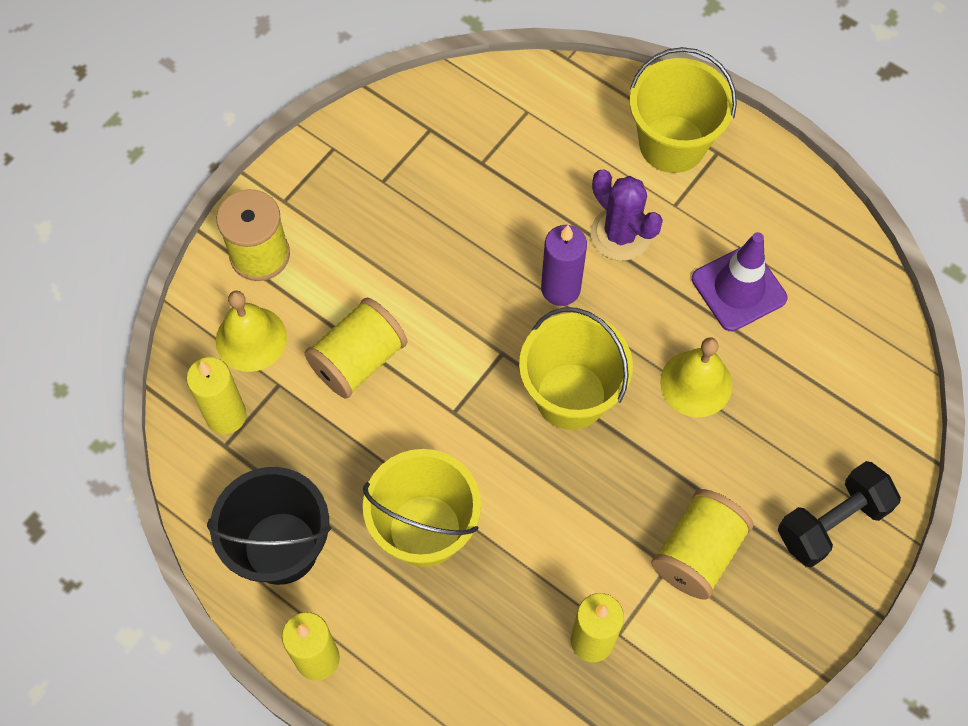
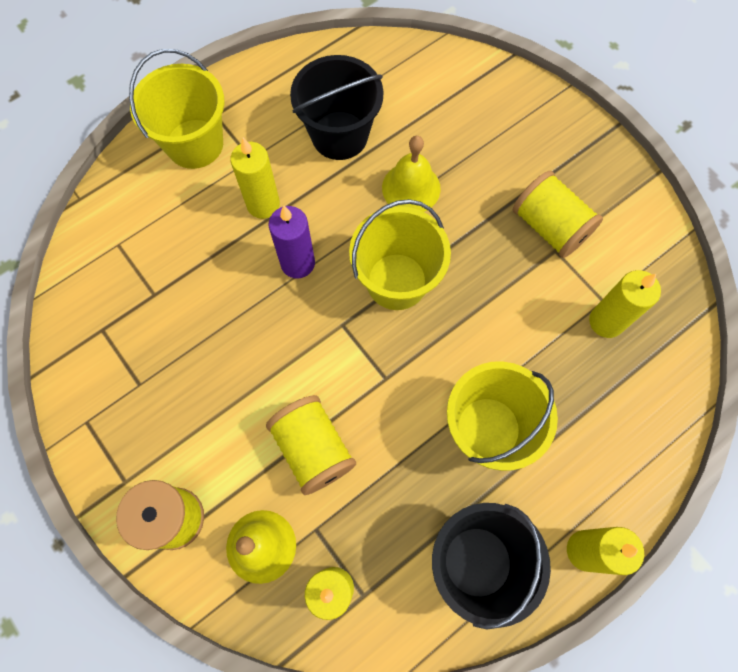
camera: 75 degrees left, 5 degrees up
purple cactus [591,170,663,261] -> yellow candle [230,138,280,219]
purple traffic cone [692,232,787,331] -> black bucket [290,55,384,160]
black dumbbell [778,461,901,567] -> none

